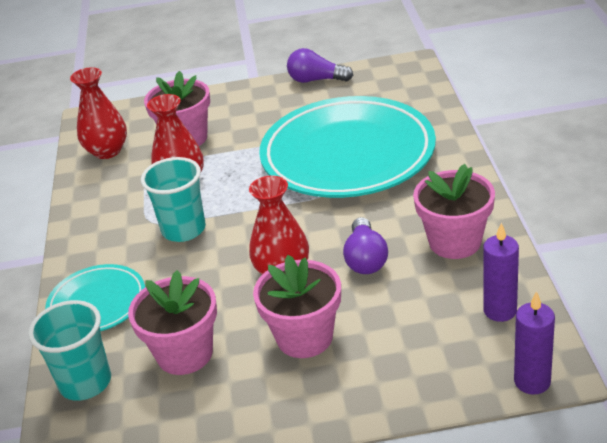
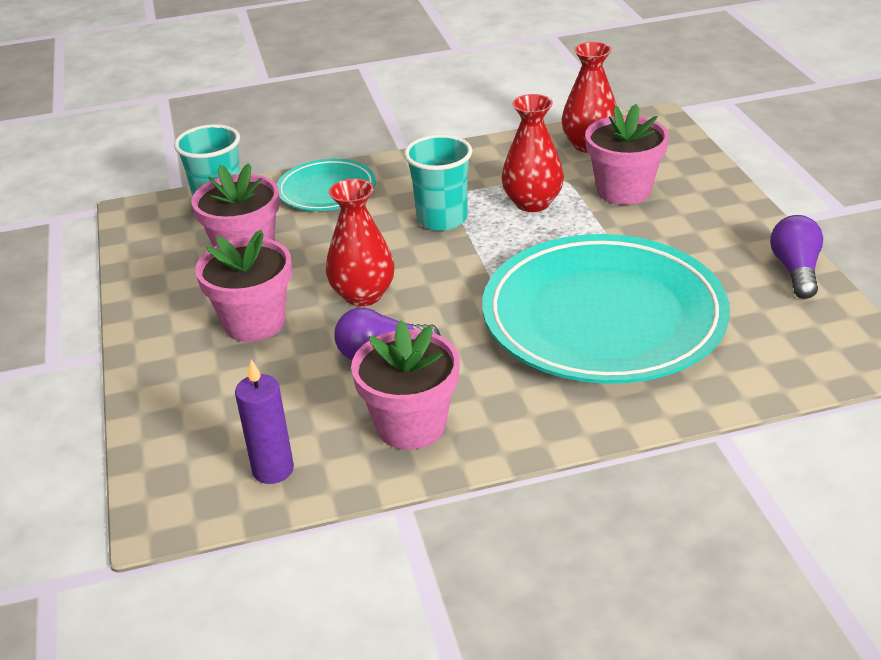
camera: 80 degrees right, 0 degrees up
purple candle [514,291,555,394] -> none

